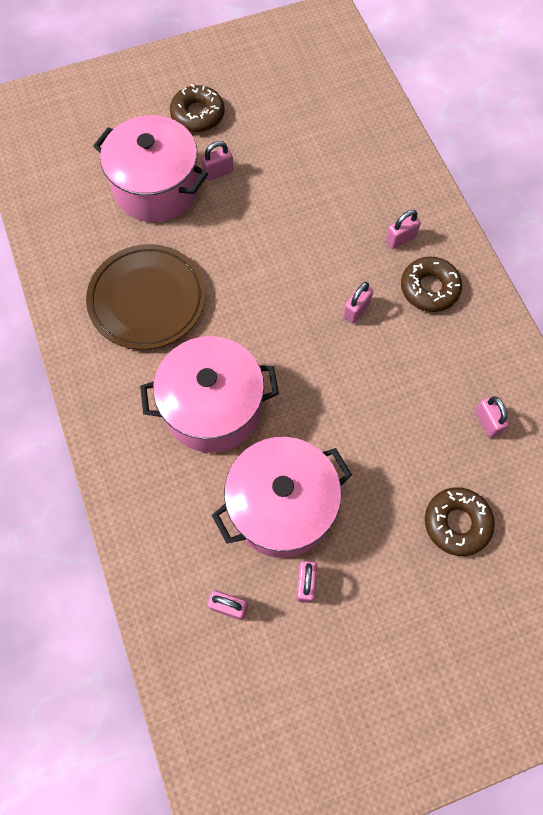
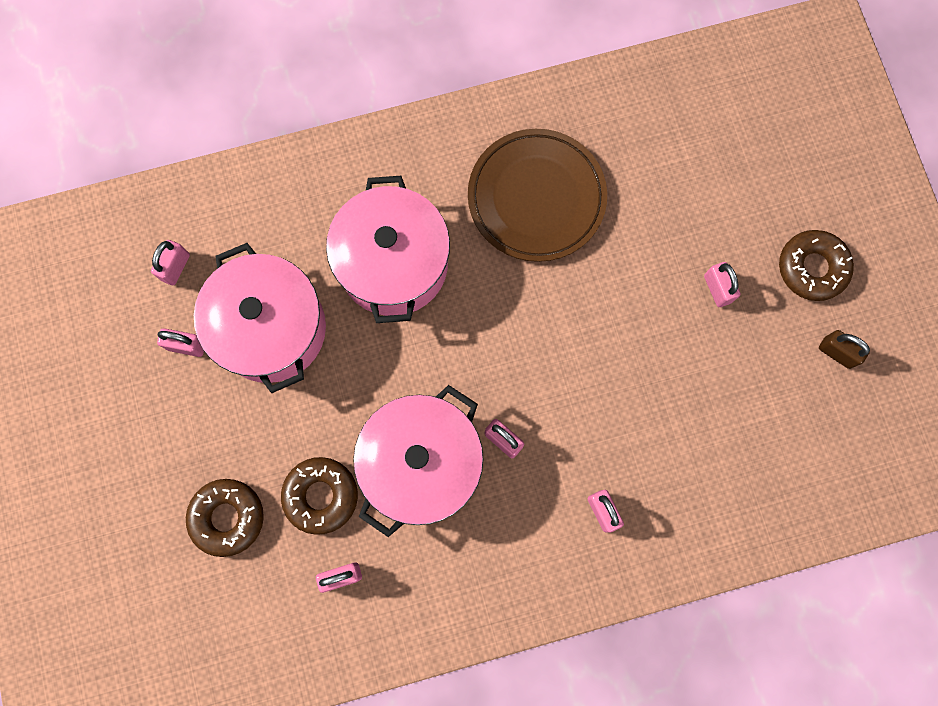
camera: 95 degrees right, 10 degrees up
pink pot [93,115,208,222] -> pink pot moved to [353,385,483,537]
brown donut [401,256,462,312] -> brown donut moved to [281,457,358,535]
none -> brown padlock [819,330,870,369]

